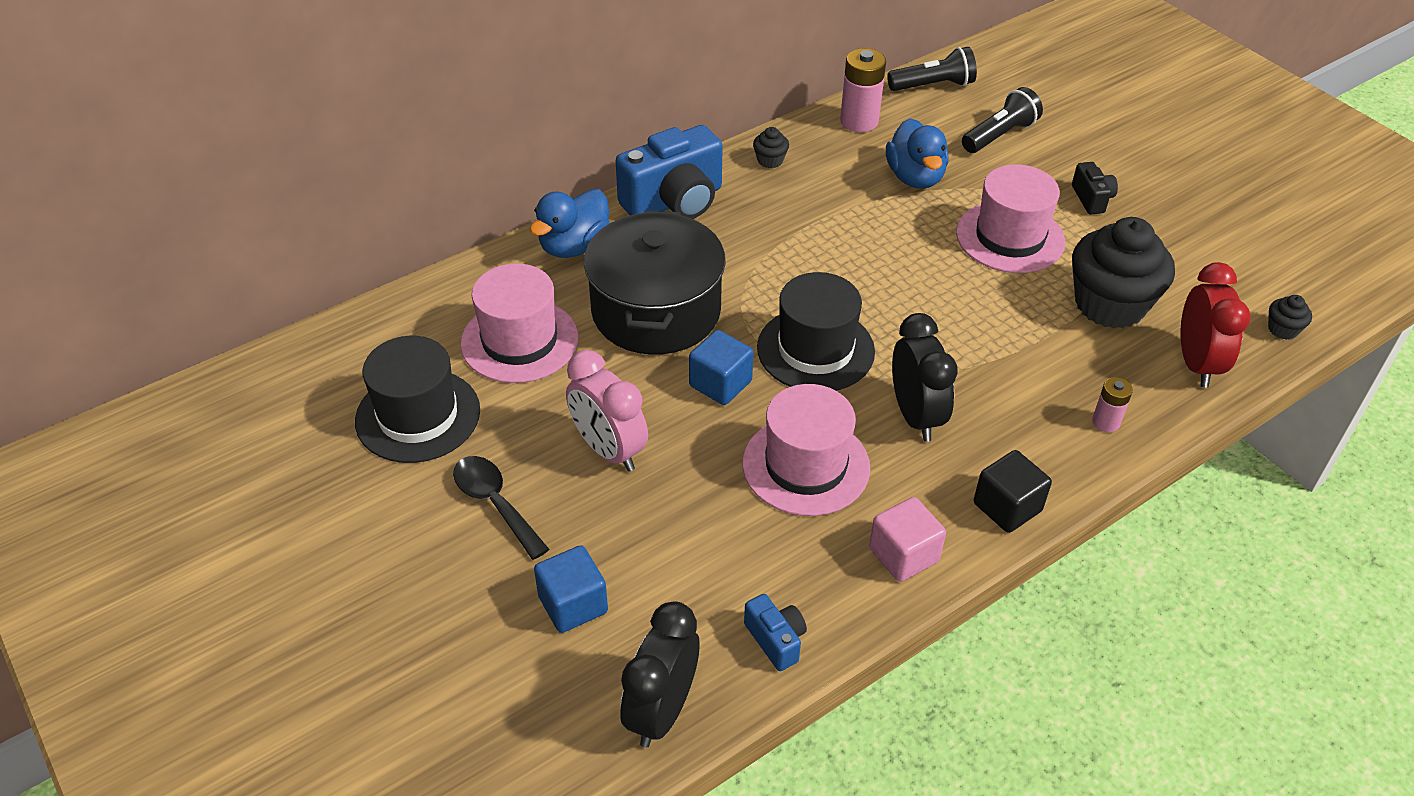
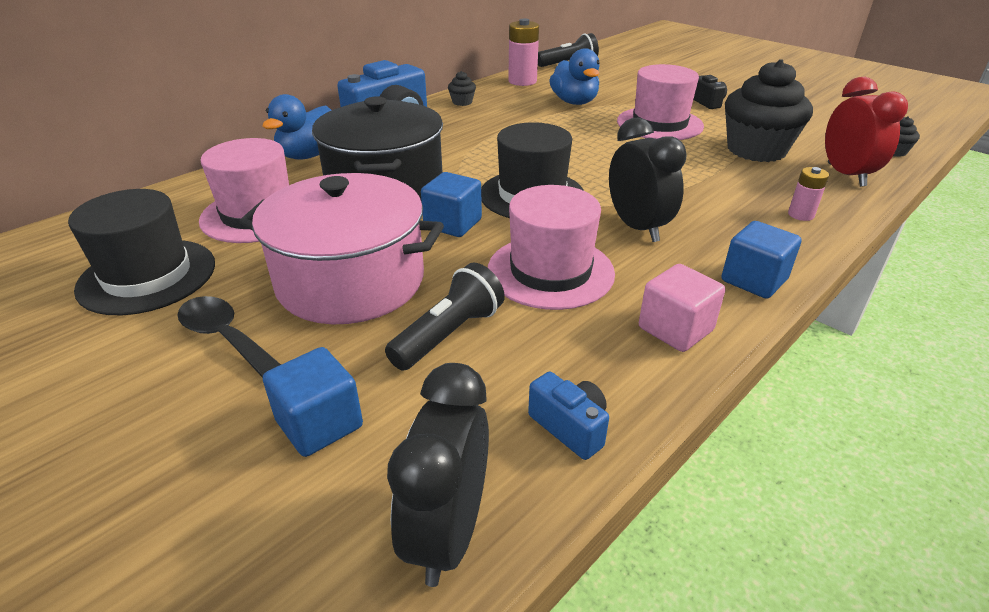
camera: 10 degrees left, 10 degrees down
pink clock [566,350,648,472] -> pink pot [239,173,444,324]
black flashlight [962,87,1043,153] -> black flashlight moved to [385,262,505,371]
black cube [974,450,1052,533] -> blue cube [721,221,802,299]

